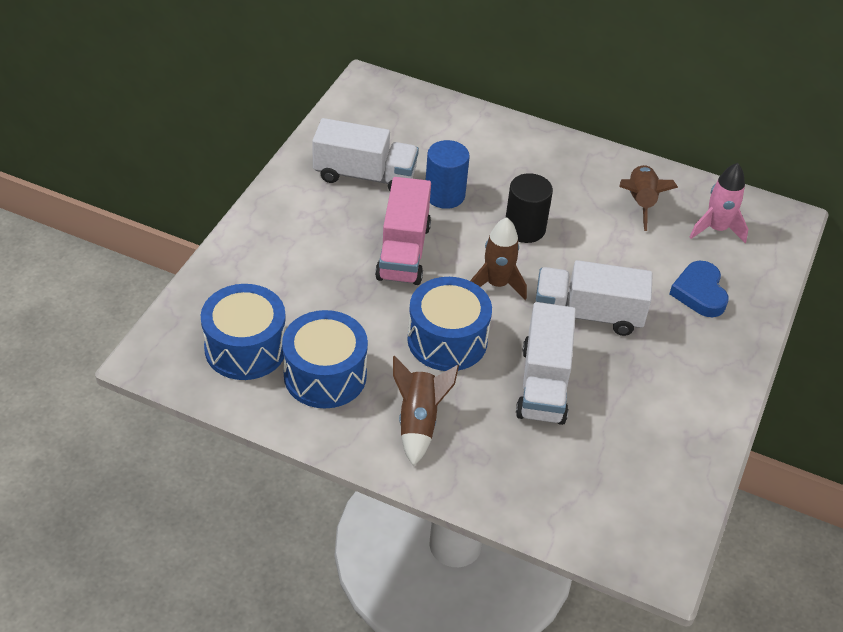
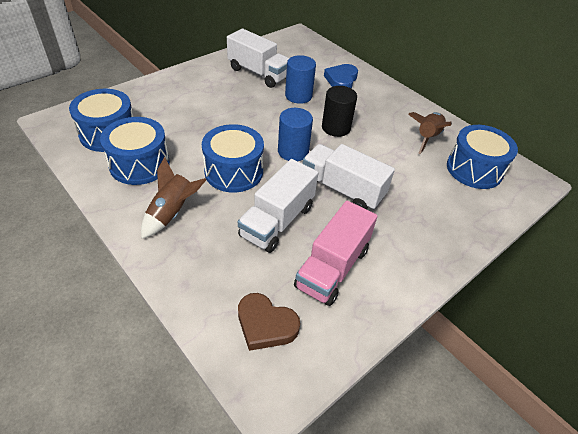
camera: 25 degrees right, 0 degrees up
pink truck [375,177,431,285] -> pink truck moved to [294,200,377,306]
brown rocket [470,217,527,300] -> blue cylinder [278,108,313,161]
blue heart [669,261,729,317] -> blue heart moved to [324,64,358,89]
pink rocket [690,163,748,243] -> blue drum [447,125,518,189]
none -> brown heart [238,293,300,351]

